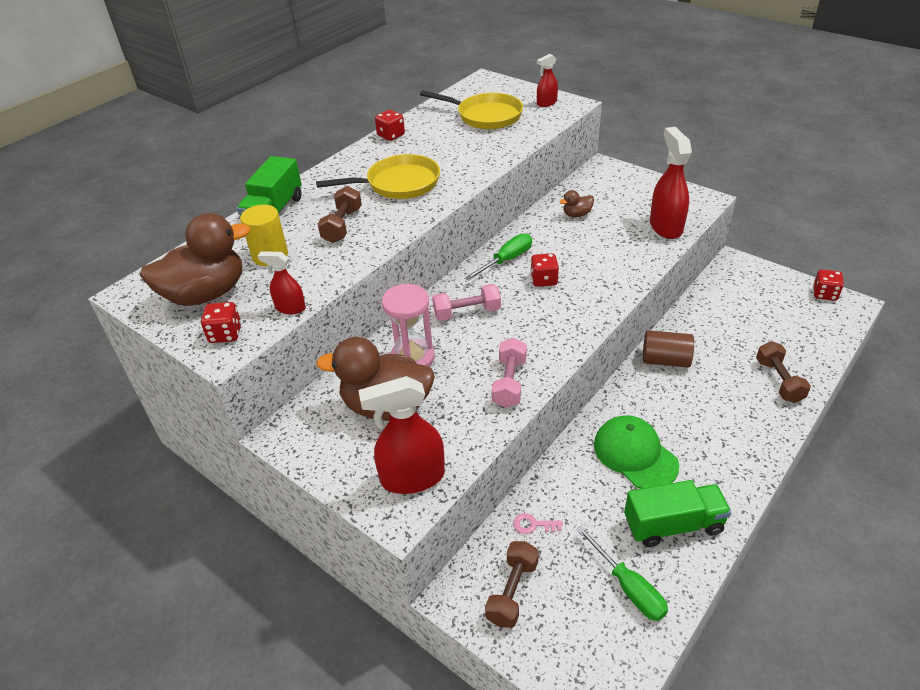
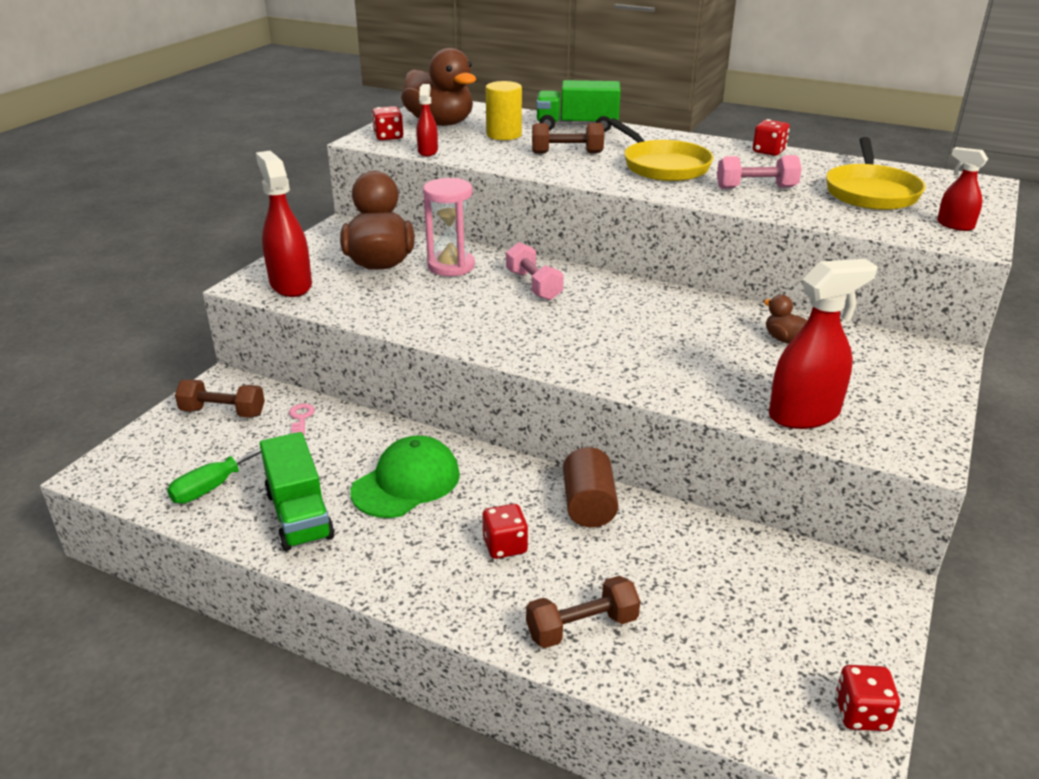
camera: 75 degrees right, 10 degrees down
green screwdriver [465,233,532,281] -> none
pink dumbbell [492,338,527,408] -> pink dumbbell moved to [717,155,802,189]
red dice [530,253,559,287] -> red dice moved to [482,504,528,559]

